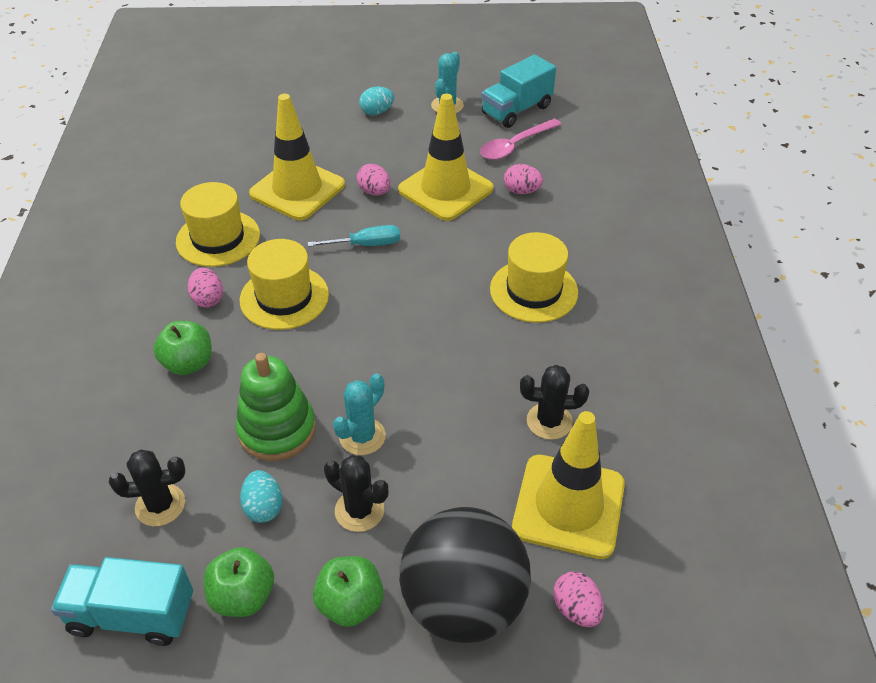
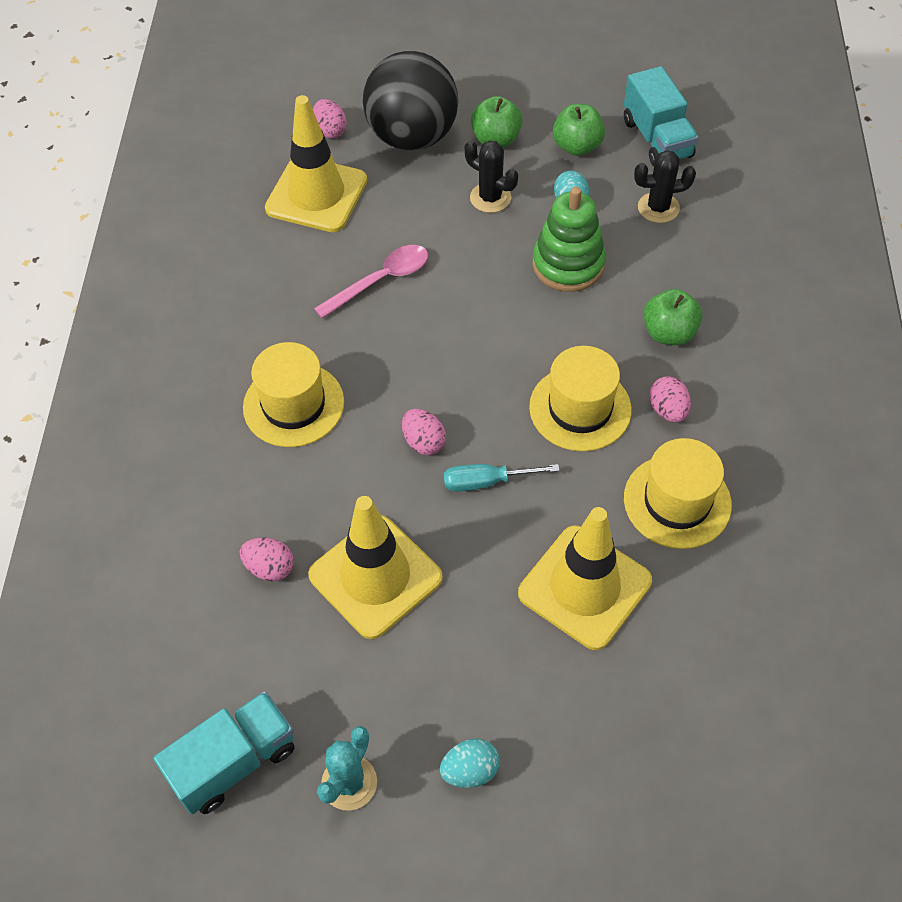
camera: 175 degrees left, 10 degrees up
turquoise truck [51,557,193,646] -> turquoise truck turned 60 degrees clockwise [624,66,699,167]
turquoise cactus [333,374,386,455] -> none
pink egg [357,164,391,195] -> pink egg moved to [402,409,446,455]
pink spoon [480,119,562,160] -> pink spoon moved to [314,245,428,319]
black cactus [520,365,589,440] -> none

